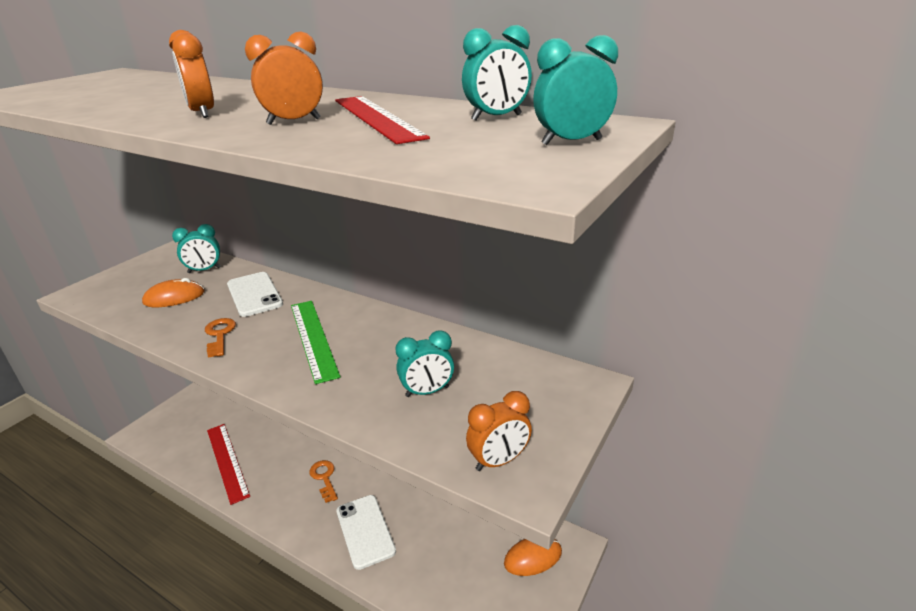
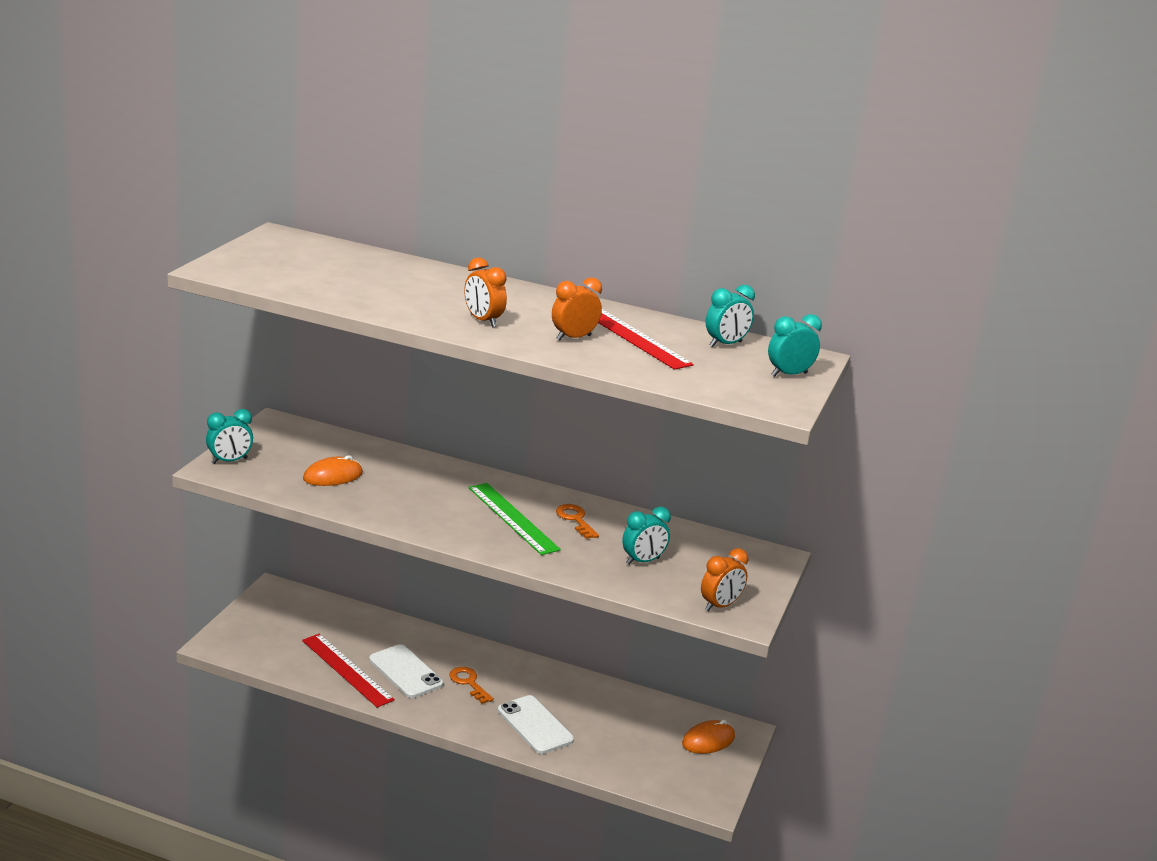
camera: 15 degrees left, 5 degrees down
turquoise clock [172,224,221,273] -> turquoise clock moved to [206,409,253,464]
orange key [205,318,236,358] -> orange key moved to [556,504,599,539]
white phone [227,272,283,317] -> white phone moved to [369,644,443,698]

